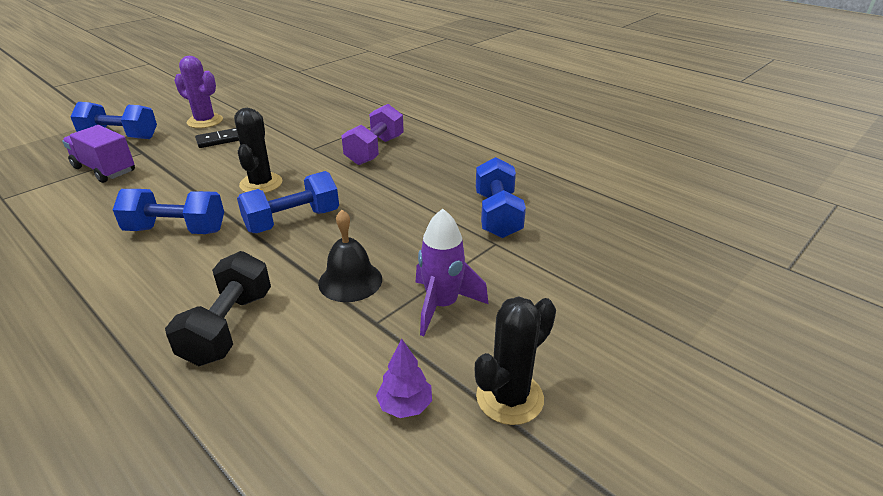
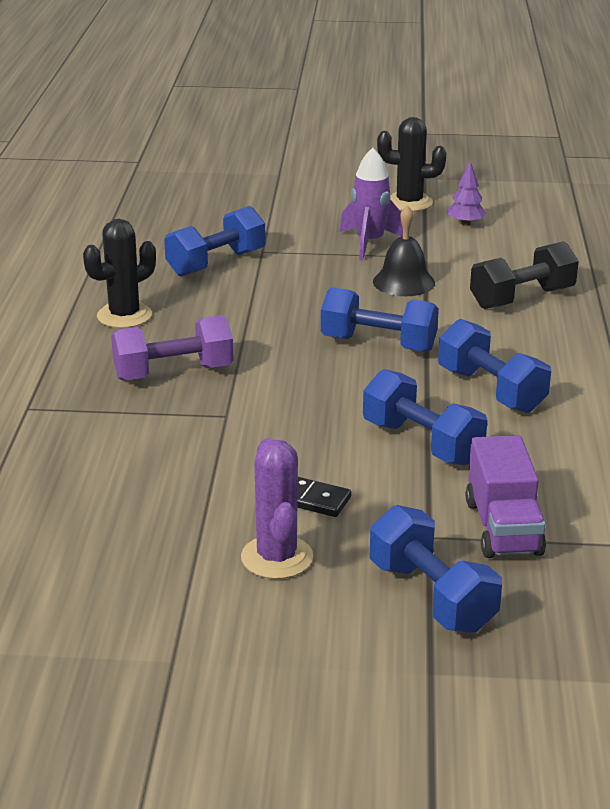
camera: 130 degrees left, 5 degrees down
black cactus [234,108,282,193] -> black cactus moved to [83,219,156,328]
none -> blue dumbbell [363,369,487,466]

